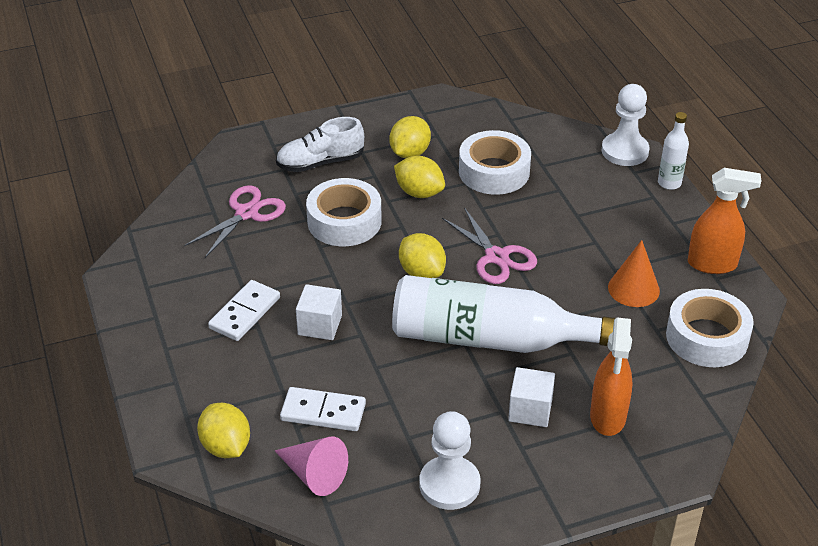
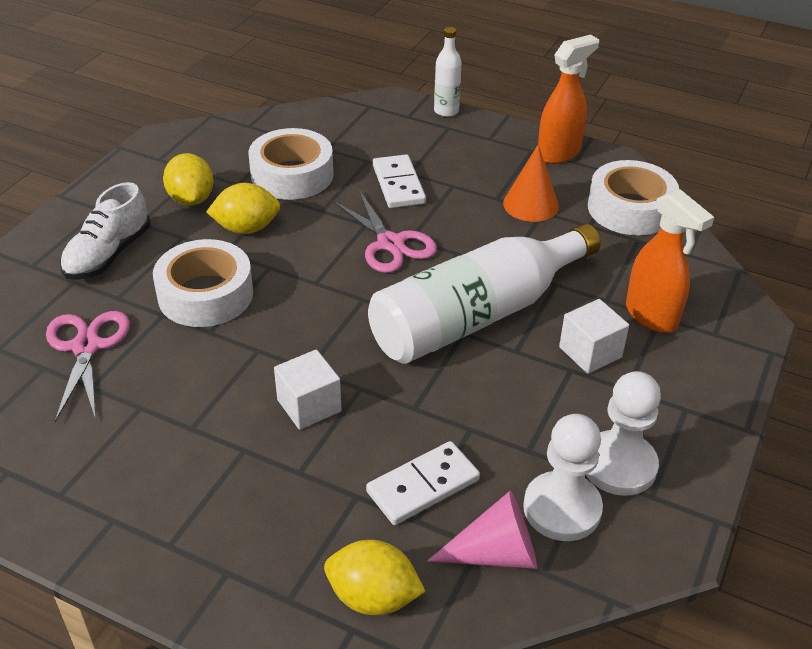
camera: 45 degrees left, 0 degrees up
white domino [208,280,280,341] -> white domino moved to [373,154,426,208]
yellow lemon [399,233,446,278] -> none
pink scissors [442,207,537,284] -> pink scissors turned 45 degrees clockwise [332,190,437,273]
white pawn [602,84,649,166] -> white pawn moved to [523,414,603,541]

